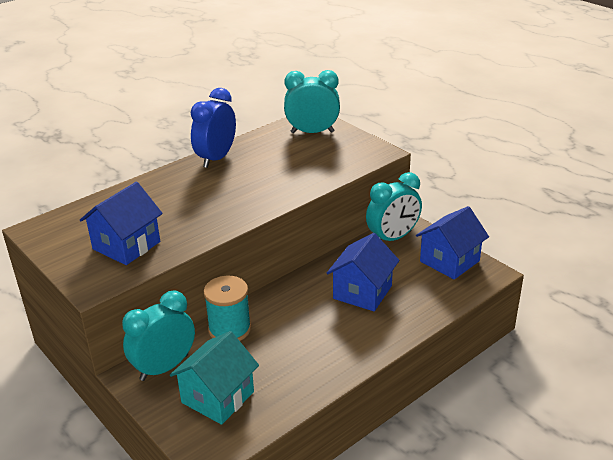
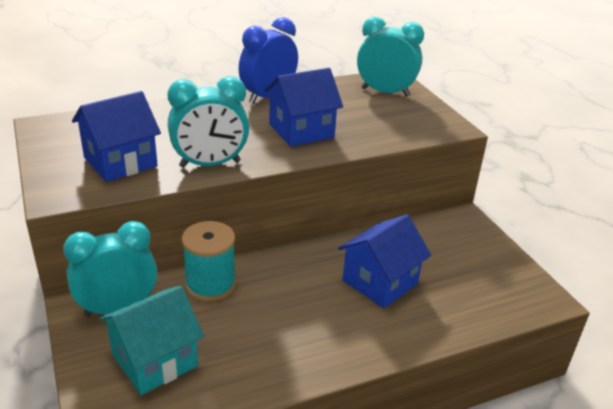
camera: 15 degrees right, 0 degrees up
turquoise clock [366,172,422,241] -> turquoise clock moved to [167,76,249,168]
blue house [416,206,489,280] -> blue house moved to [264,68,343,147]

